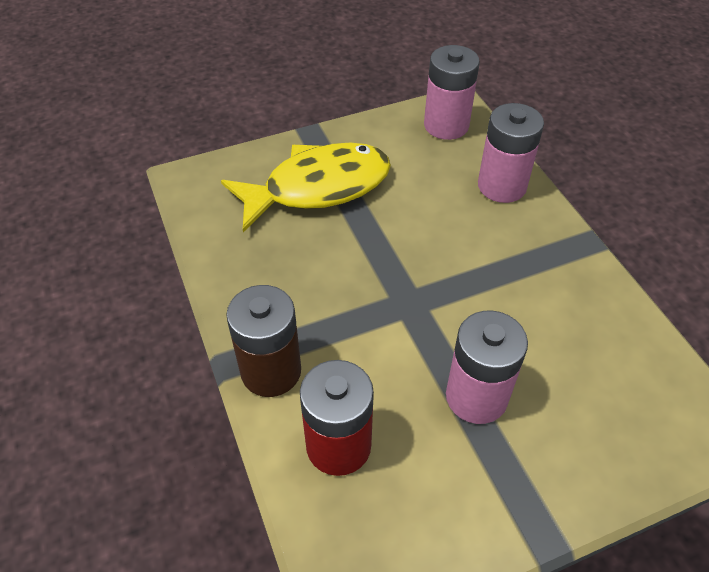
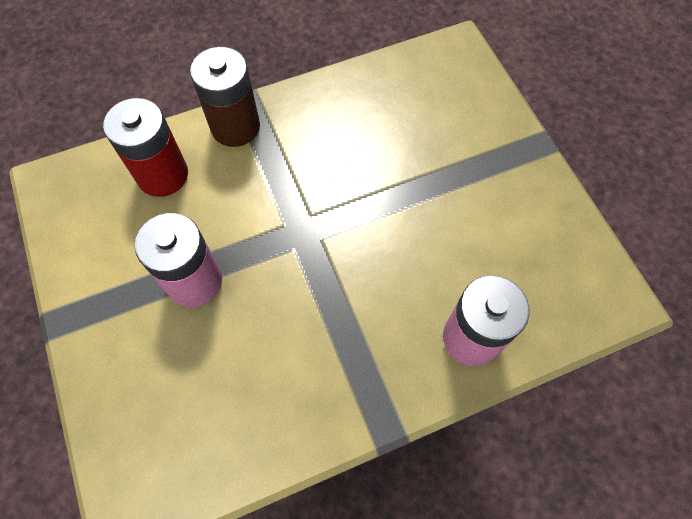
camera: 90 degrees right, 15 degrees up
yellow fish [221,143,391,232] -> none
pink battery [424,45,480,140] -> none

